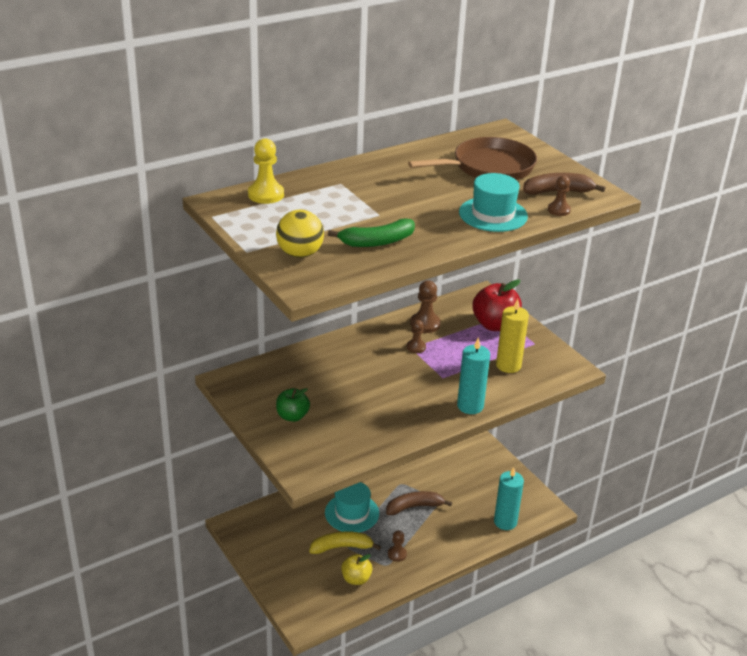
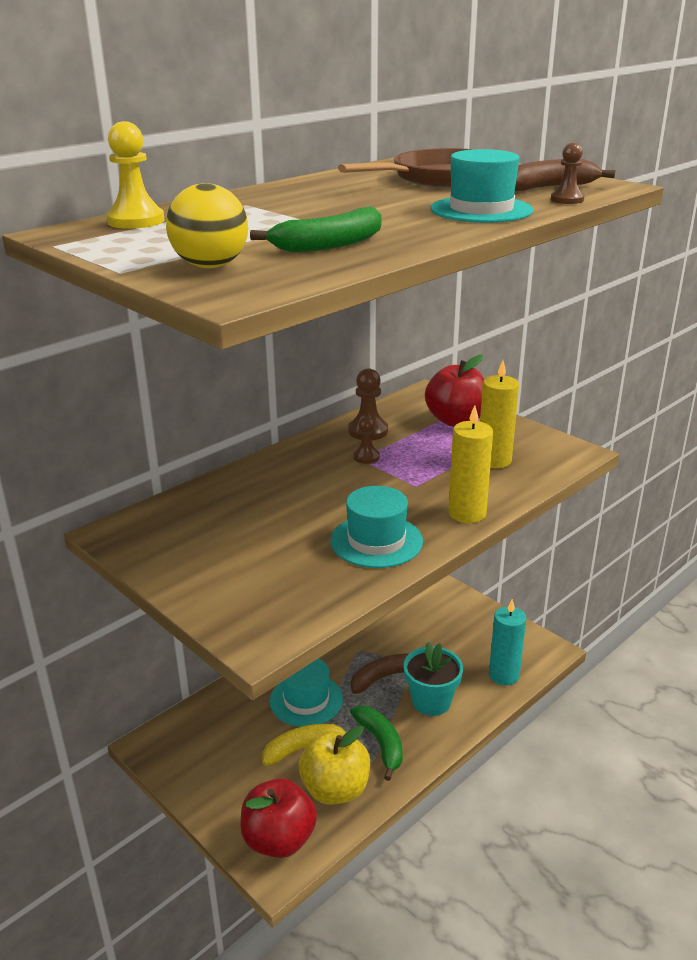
camera: 10 degrees left, 5 degrees down
green apple [276,388,310,422] -> none
yellow apple [341,554,372,585] -> yellow apple [299,726,370,804], size x1.63
brown pawn [388,530,407,562] -> green banana [350,706,403,781]
turquoise candle [457,338,490,414] -> yellow candle [448,406,493,523]
none -> red apple [240,778,317,858]
none -> turquoise hat [331,486,423,568]
none -> turquoise flower pot [404,642,463,716]

